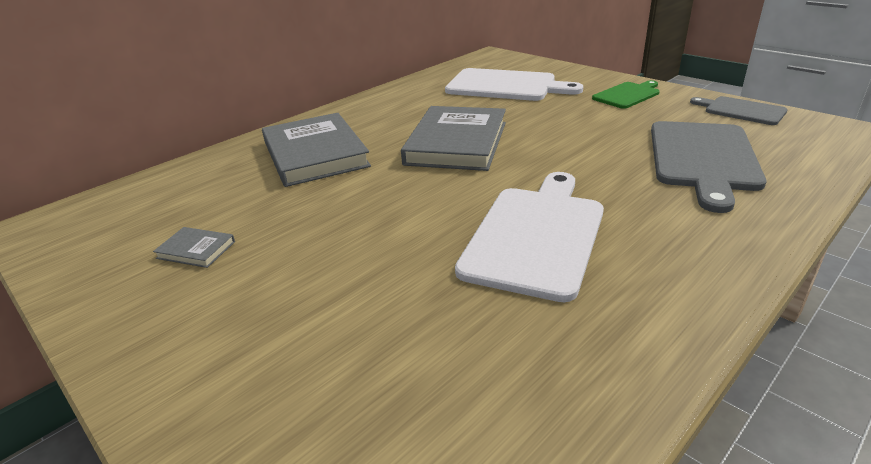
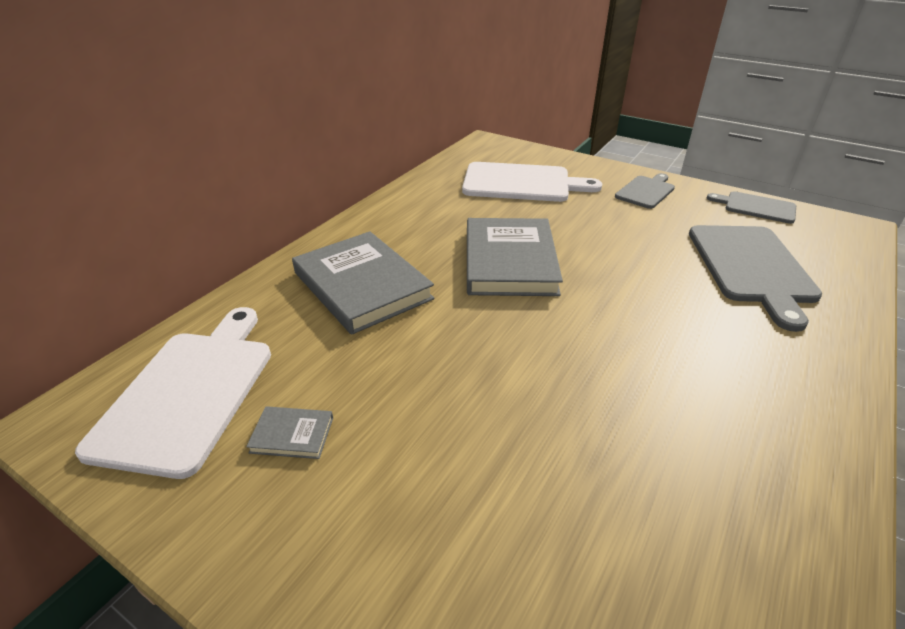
camera: 15 degrees left, 5 degrees up
white cutting board [455,172,604,302] -> white cutting board moved to [75,307,271,479]
green cutting board [592,80,660,109] -> grey cutting board [615,173,675,209]

